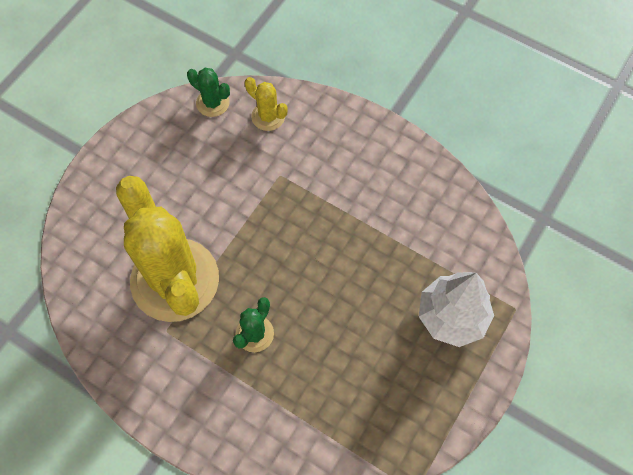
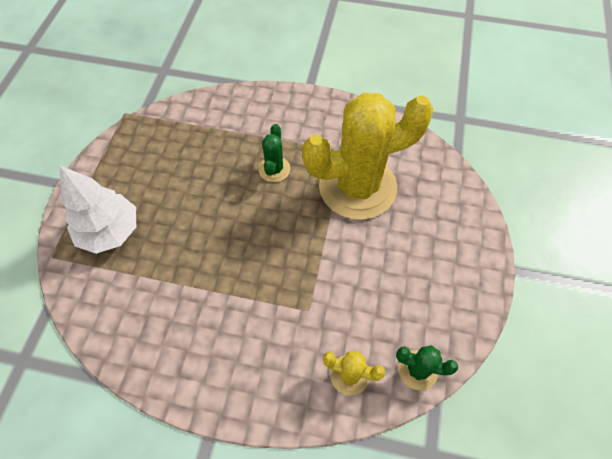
camera: 160 degrees right, 5 degrees down
yellow cactus [116,176,219,322] -> yellow cactus turned 60 degrees counterclockwise [302,92,434,220]

